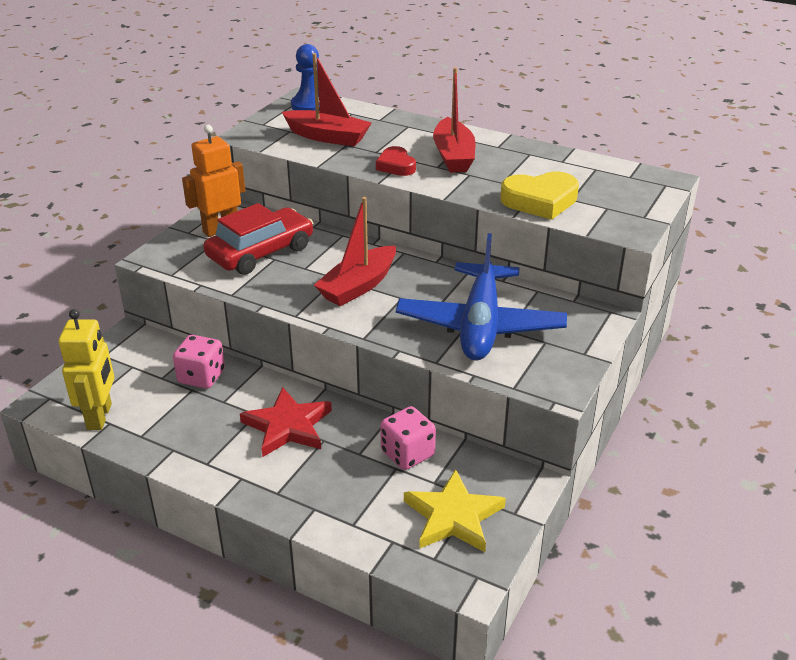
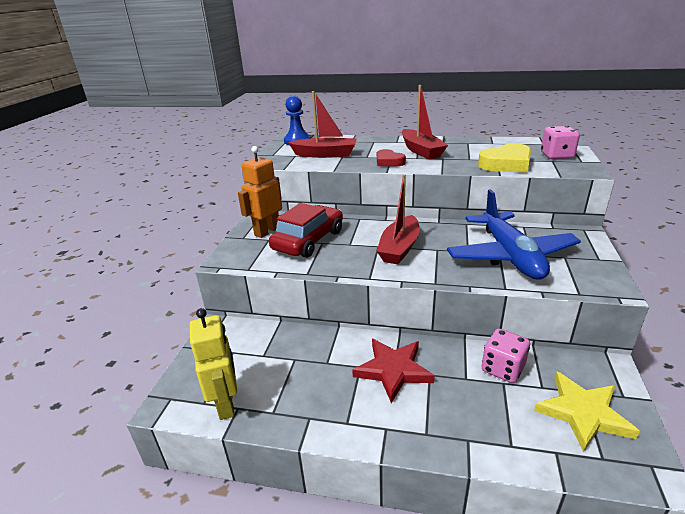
camera: 15 degrees left, 5 degrees down
pink dice [173,335,225,389] -> pink dice moved to [541,126,580,159]

